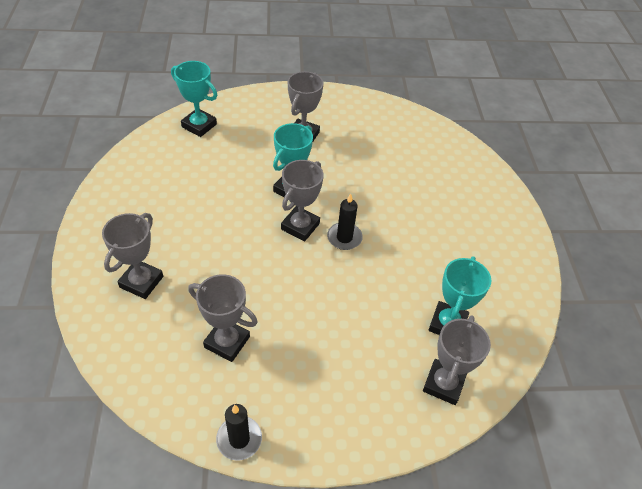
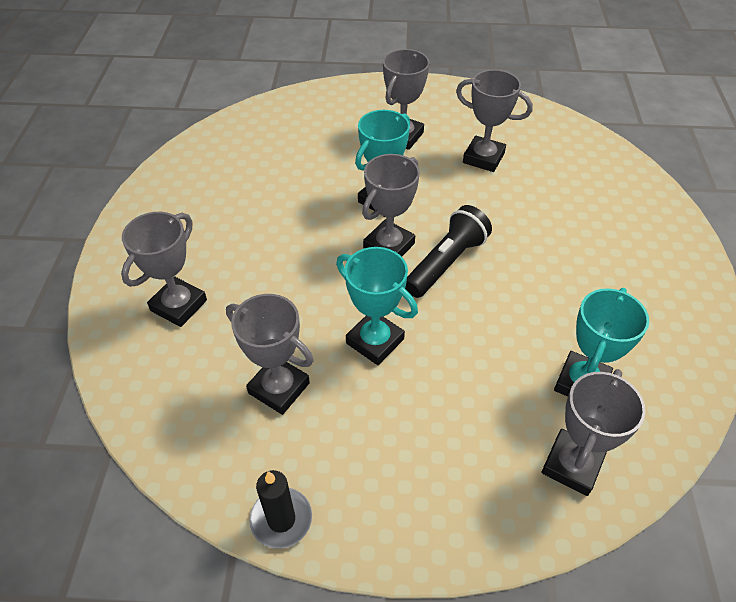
camera: 10 degrees right, 0 degrees up
turquoise trophy [171,61,217,137] -> turquoise trophy moved to [336,247,418,365]
black candle [327,193,363,250] -> black flashlight [405,205,492,298]
none -> grey trophy [456,70,533,172]

